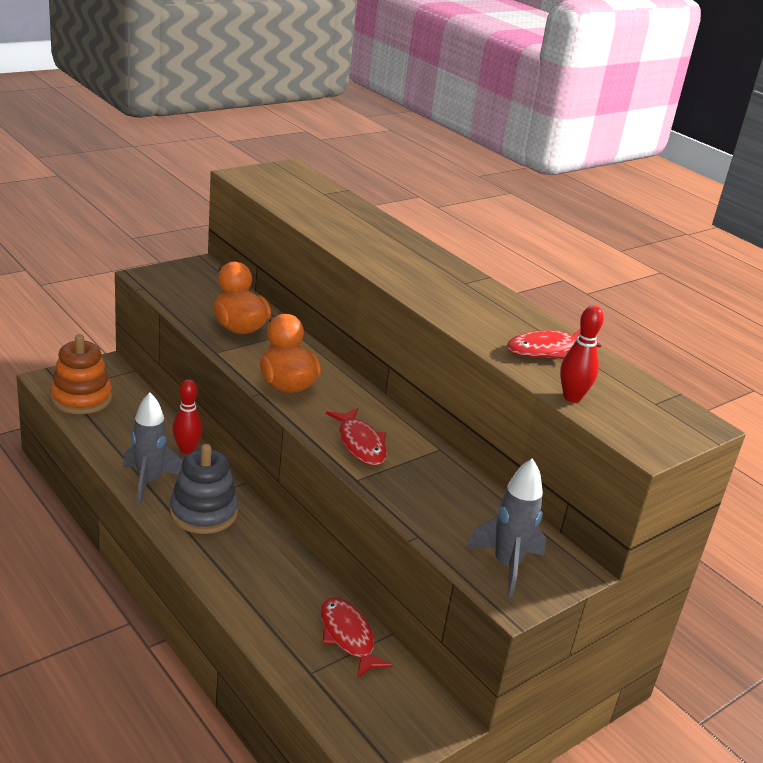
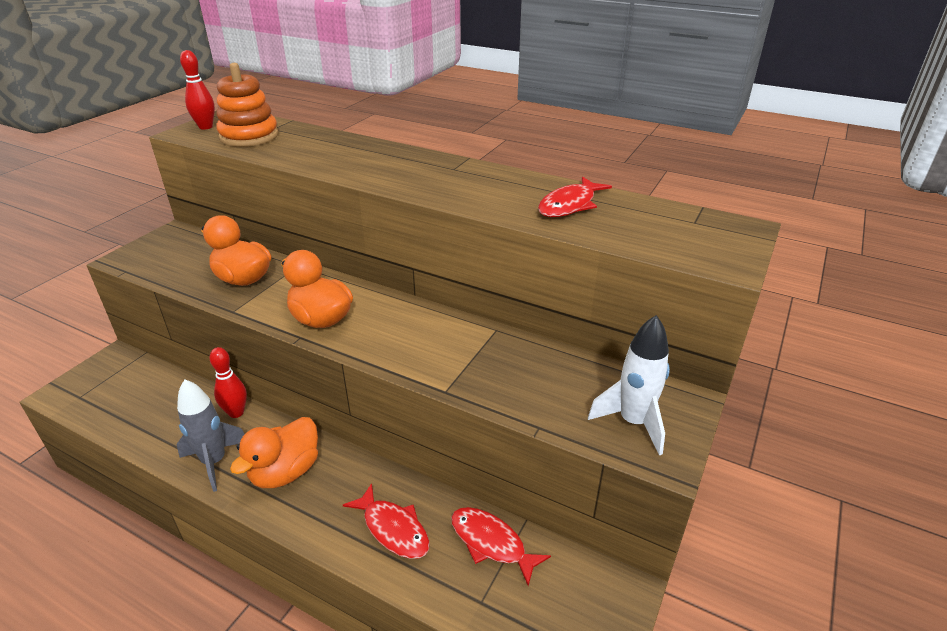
camera: 20 degrees left, 5 degrees up
orange stacking toy [50,334,112,414] -> orange stacking toy moved to [216,63,278,147]
grey stacking toy [170,444,238,534] -> orange duck [230,417,318,488]
red fish [326,408,387,465] -> red fish moved to [343,483,430,559]
grey rocket [467,458,546,597] -> white rocket [588,315,670,455]
red bowling pin [560,305,604,402] -> red bowling pin moved to [180,50,215,130]

